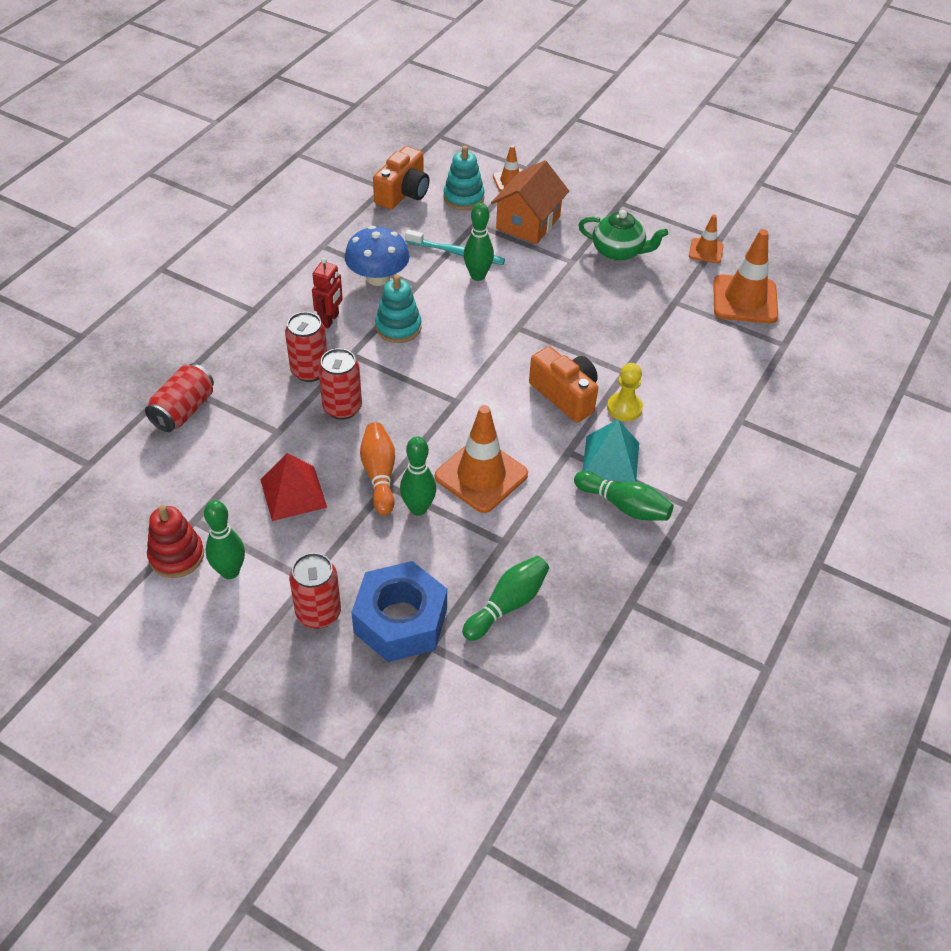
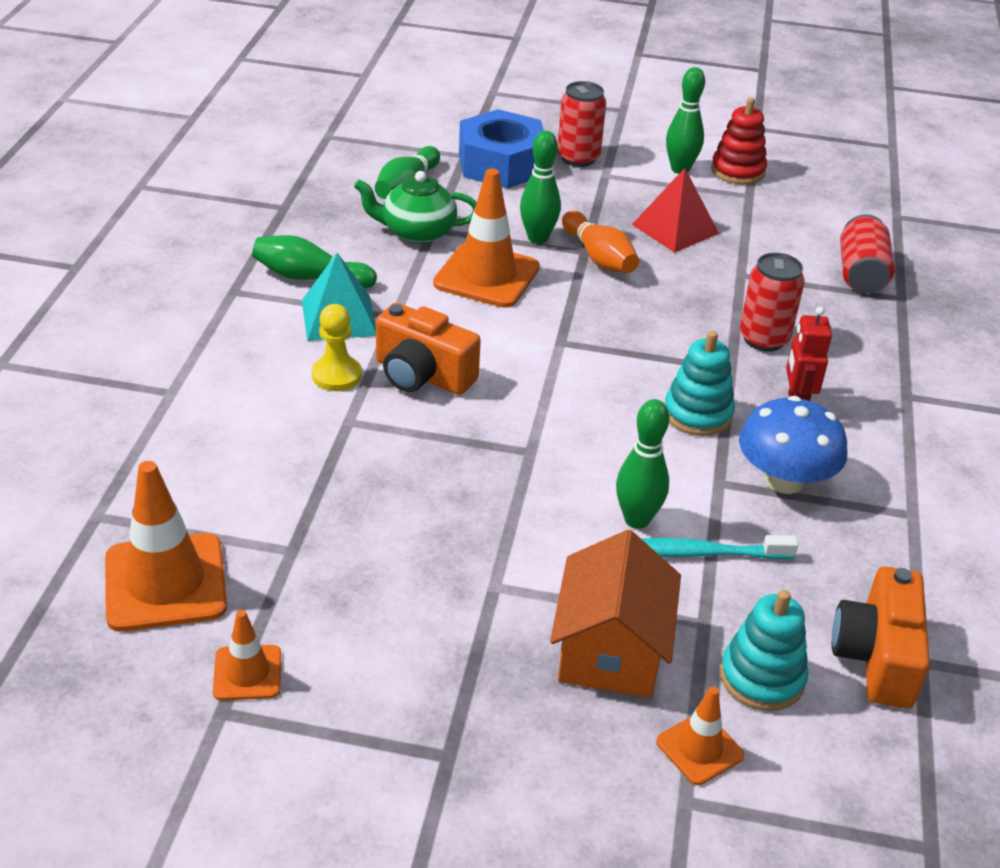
camera: 160 degrees right, 10 degrees down
red can [318,348,362,420] -> none
green teapot [578,210,668,261] -> green teapot moved to [354,171,477,244]

